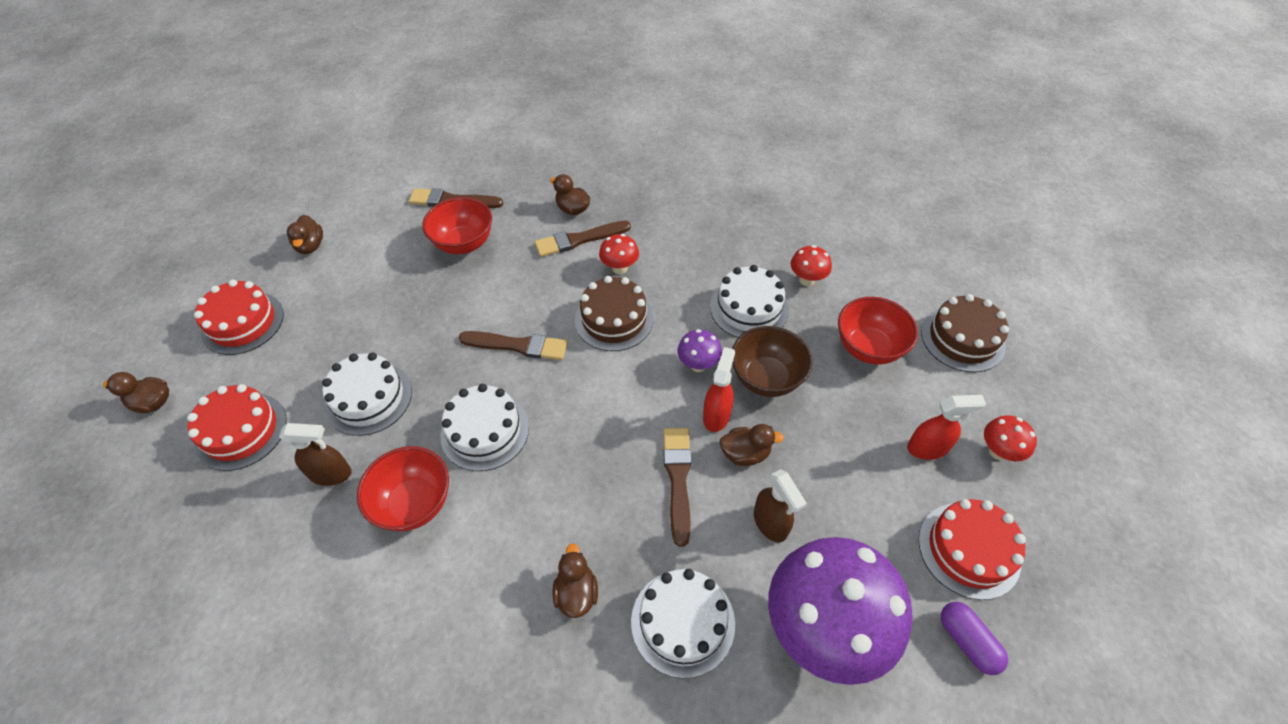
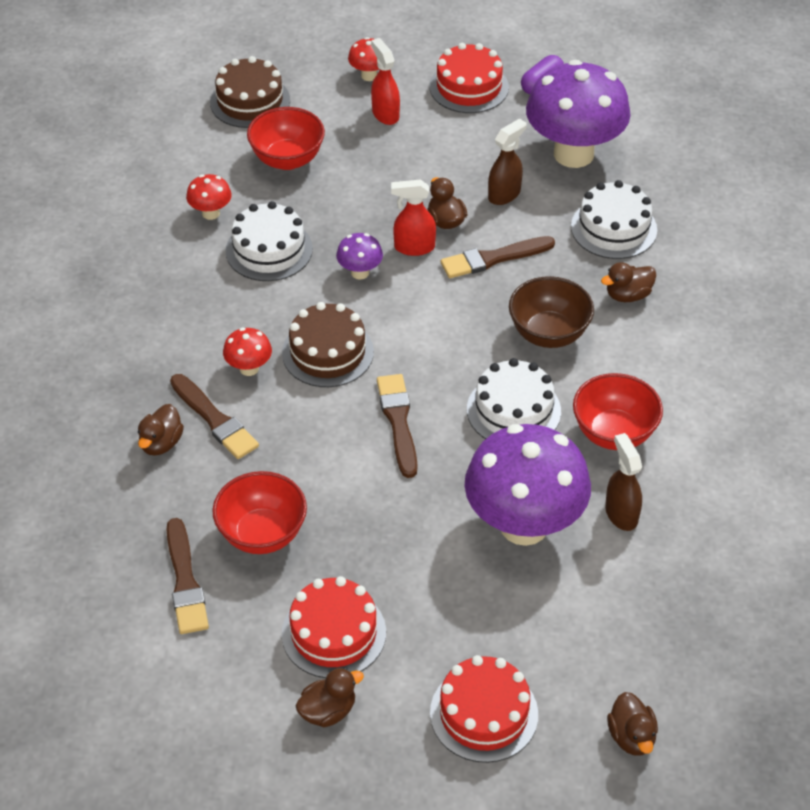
camera: 110 degrees left, 5 degrees down
red cake [187,384,287,471] -> red cake moved to [282,576,386,678]
white cake [322,353,412,436] -> purple mushroom [464,424,591,546]
brown bowl [732,326,812,397] -> brown bowl moved to [509,276,594,348]

